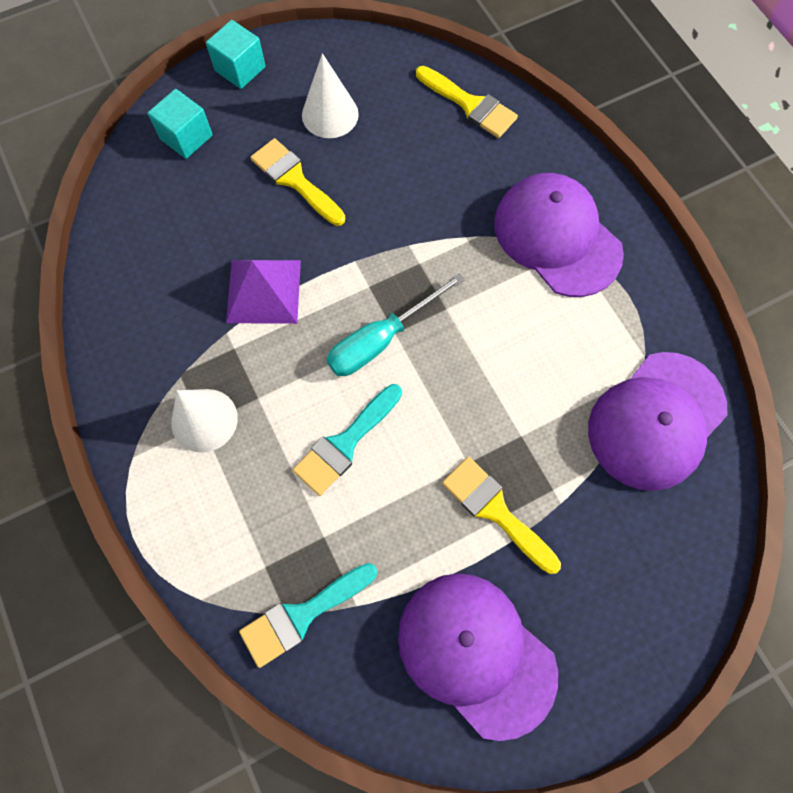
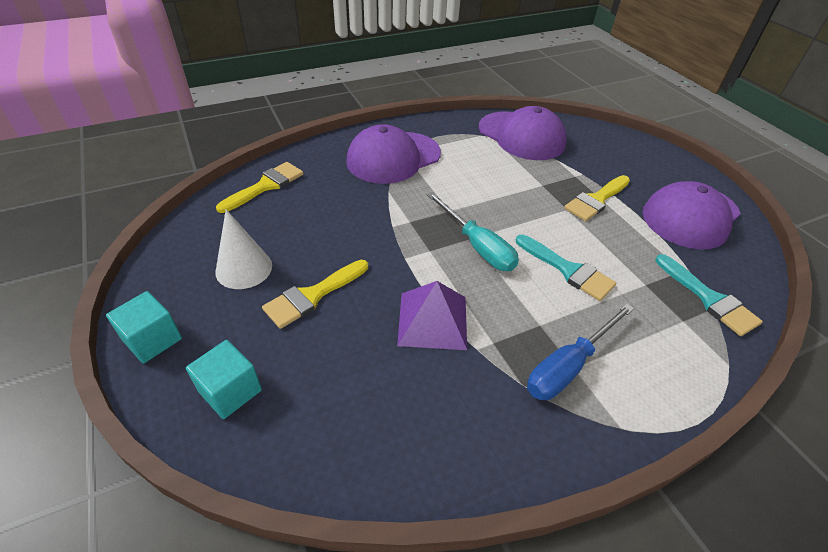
camera: 90 degrees left, 25 degrees down
white cone [171,389,238,453] -> blue screwdriver [527,303,634,400]

